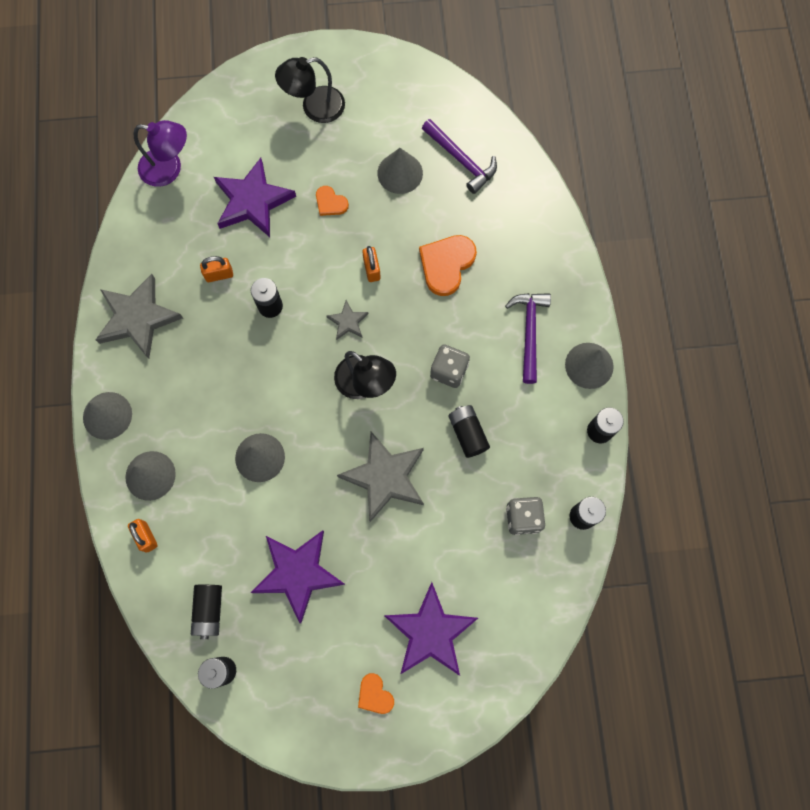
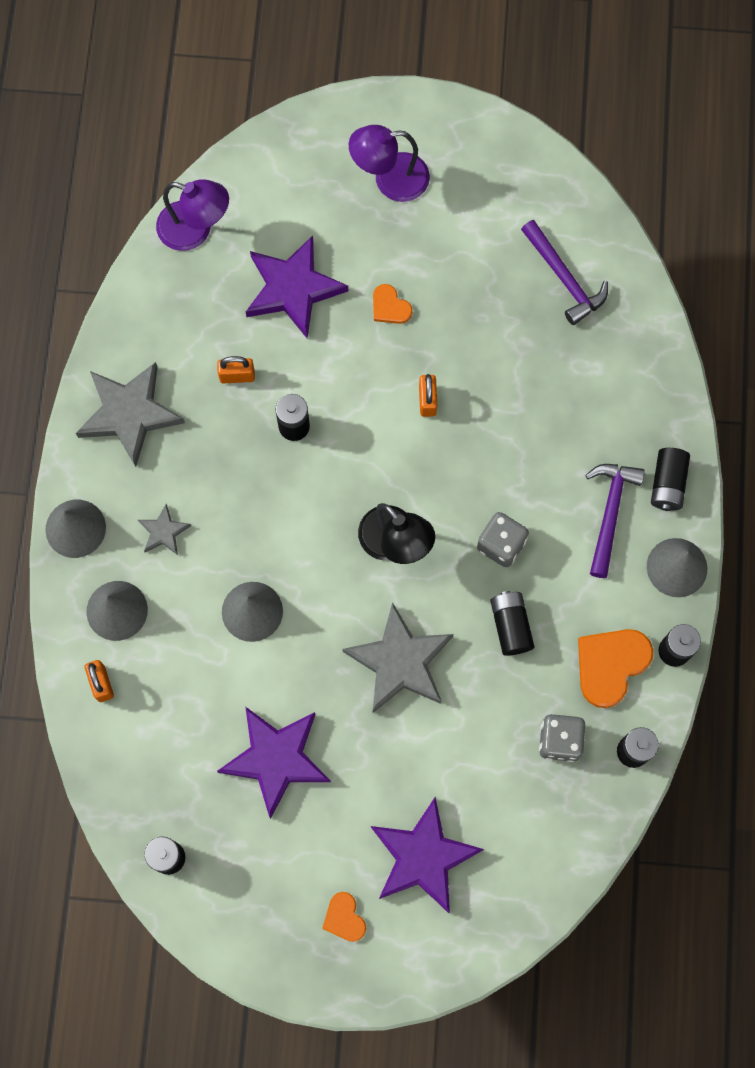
camera: 10 degrees right, 0 degrees up
black battery [191,585,222,639] -> black battery moved to [651,448,690,511]
black lamp [275,57,345,123] -> purple lamp [349,125,430,202]
grey star [327,300,368,340] -> grey star moved to [138,504,191,555]
grey cone [377,148,423,194] -> none
orange heart [419,235,477,296] -> orange heart moved to [578,629,653,708]

